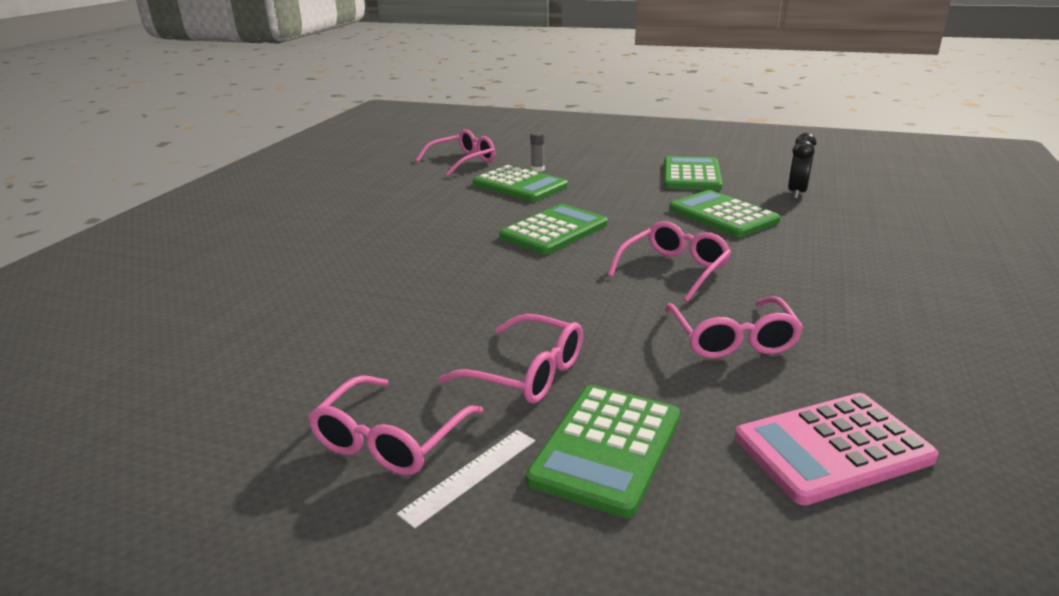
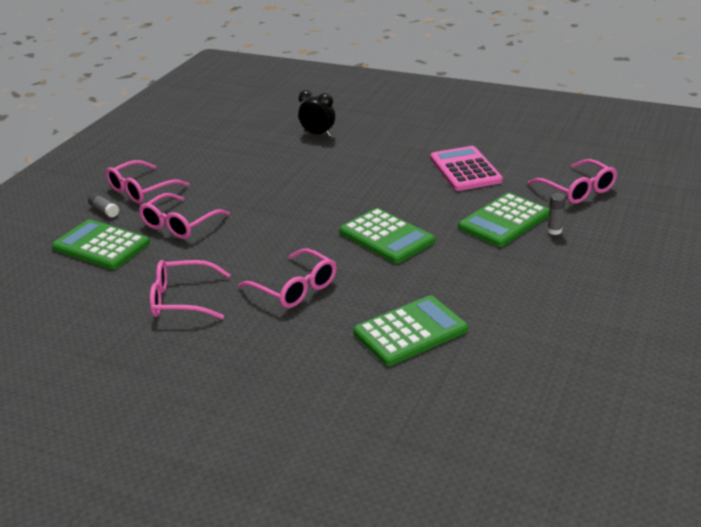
camera: 95 degrees right, 5 degrees up
pink glasses [308,375,483,475] -> pink glasses turned 75 degrees counterclockwise [106,160,189,203]
white ruler [397,430,535,529] -> grey glue stick [88,193,119,218]
green calculator [664,156,722,190] -> none
pink calculator [735,393,939,506] -> pink calculator moved to [430,146,503,191]
black clock [788,133,816,199] -> black clock moved to [298,90,335,137]

